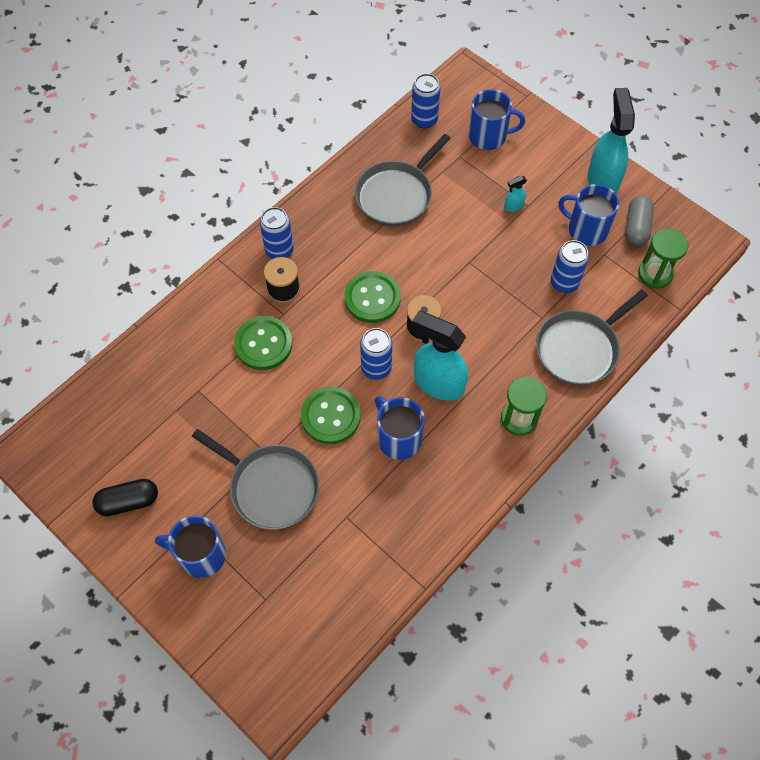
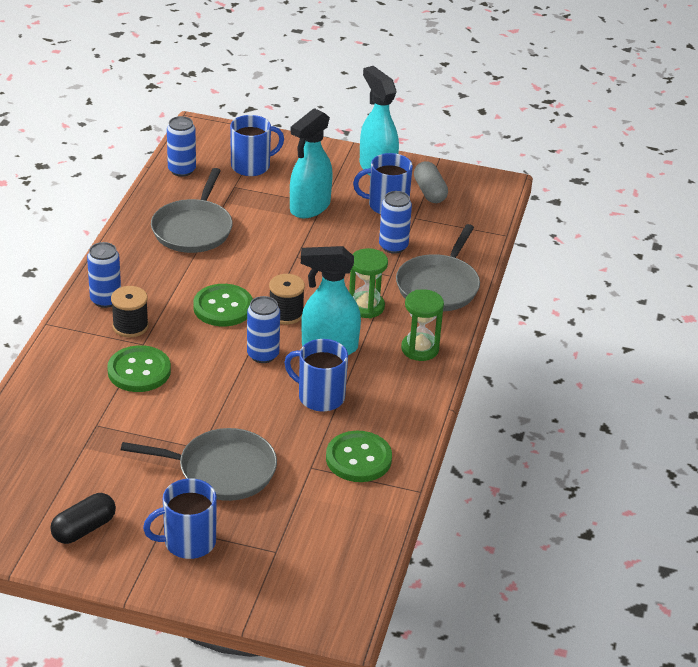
camera: 30 degrees left, 25 degrees down
green button [301,387,361,444] -> green button moved to [326,431,392,482]
turquoise spray bottle [504,175,527,212] -> turquoise spray bottle [290,108,333,218], size x2.35
green hourglass [638,228,688,289] -> green hourglass moved to [349,248,388,318]

